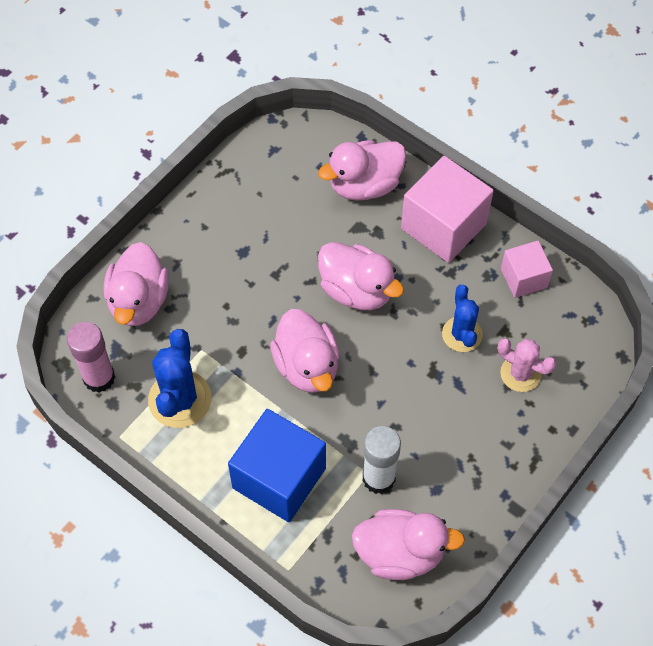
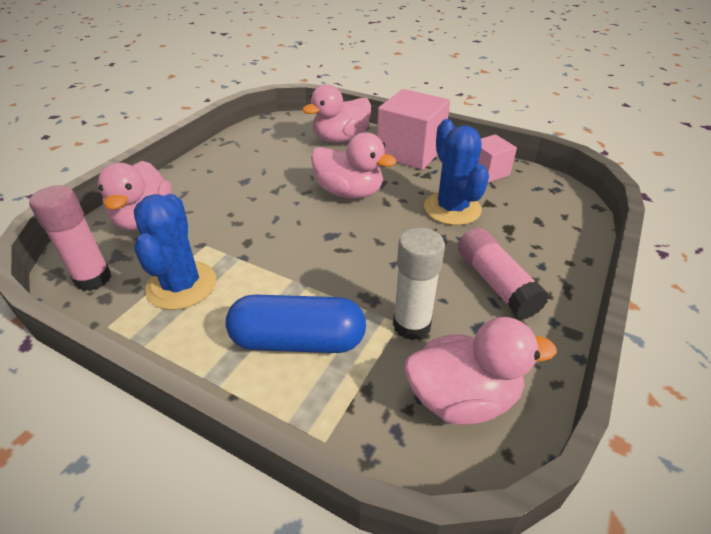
camera: 10 degrees left, 20 degrees down
blue cube [228,409,326,522] -> blue capsule [225,295,366,353]
pink duck [270,309,340,393] -> none
blue cactus [442,284,483,352] -> blue cactus [424,119,489,225], size x1.53
pink cactus [498,338,557,392] -> none
none -> pink glue stick [458,228,549,319]

